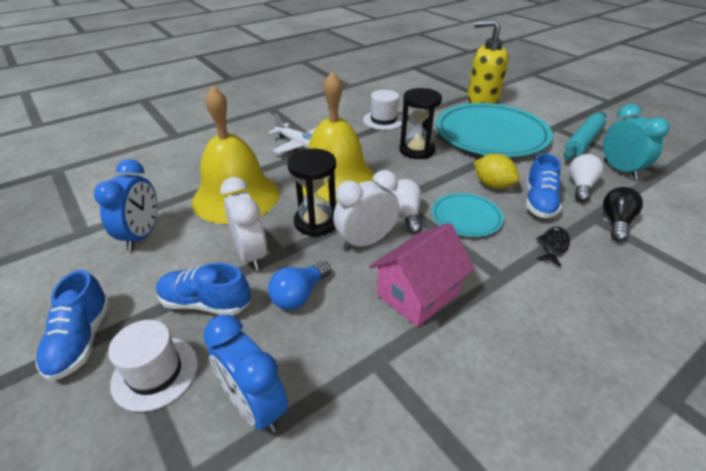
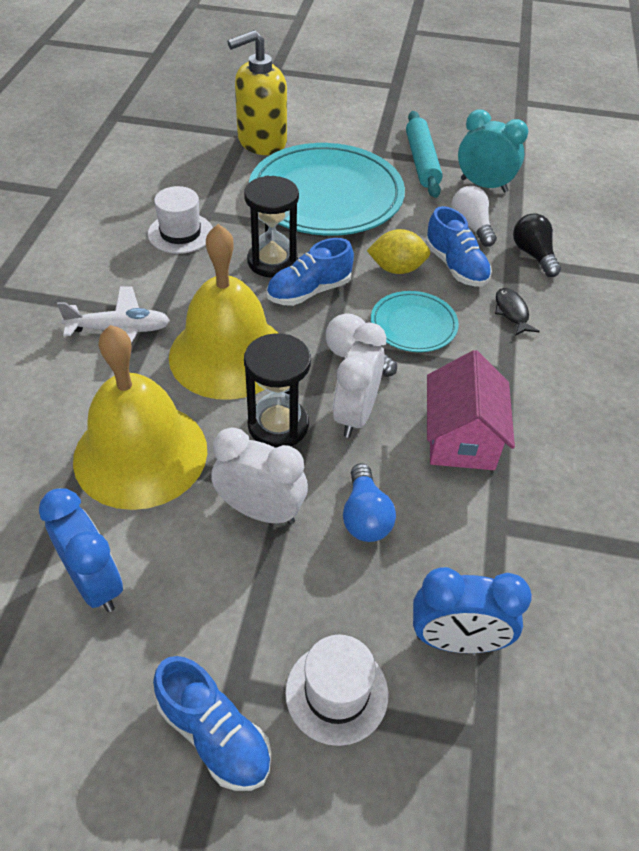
camera: 45 degrees left, 10 degrees up
blue shoe [156,263,250,315] -> blue shoe moved to [266,238,354,306]

